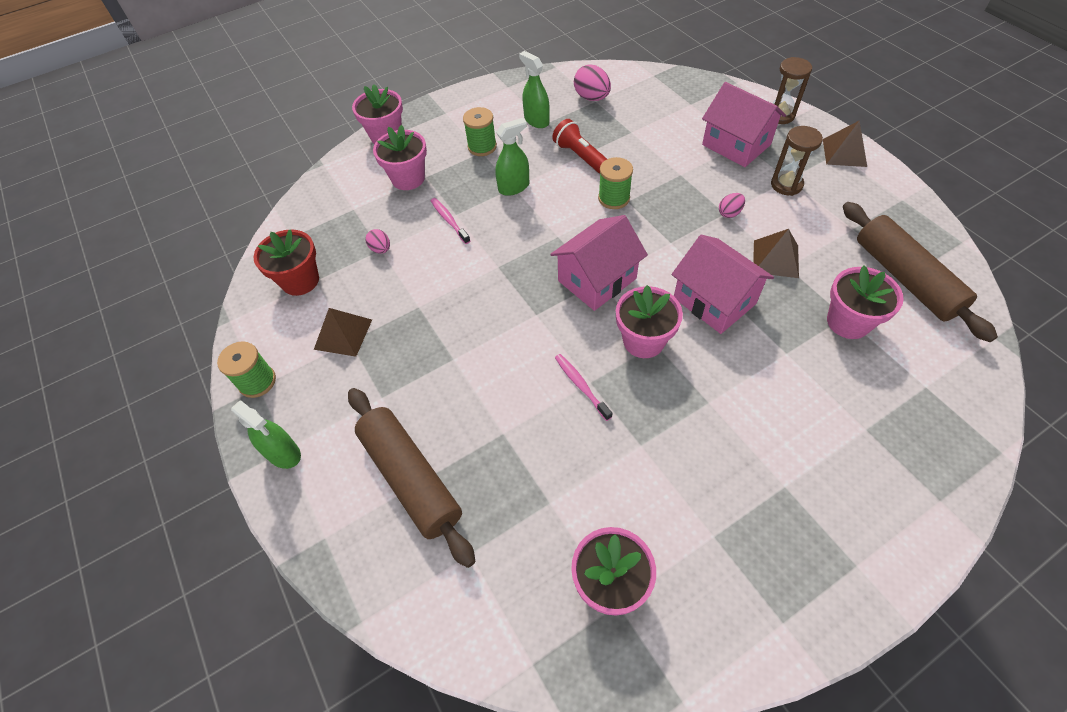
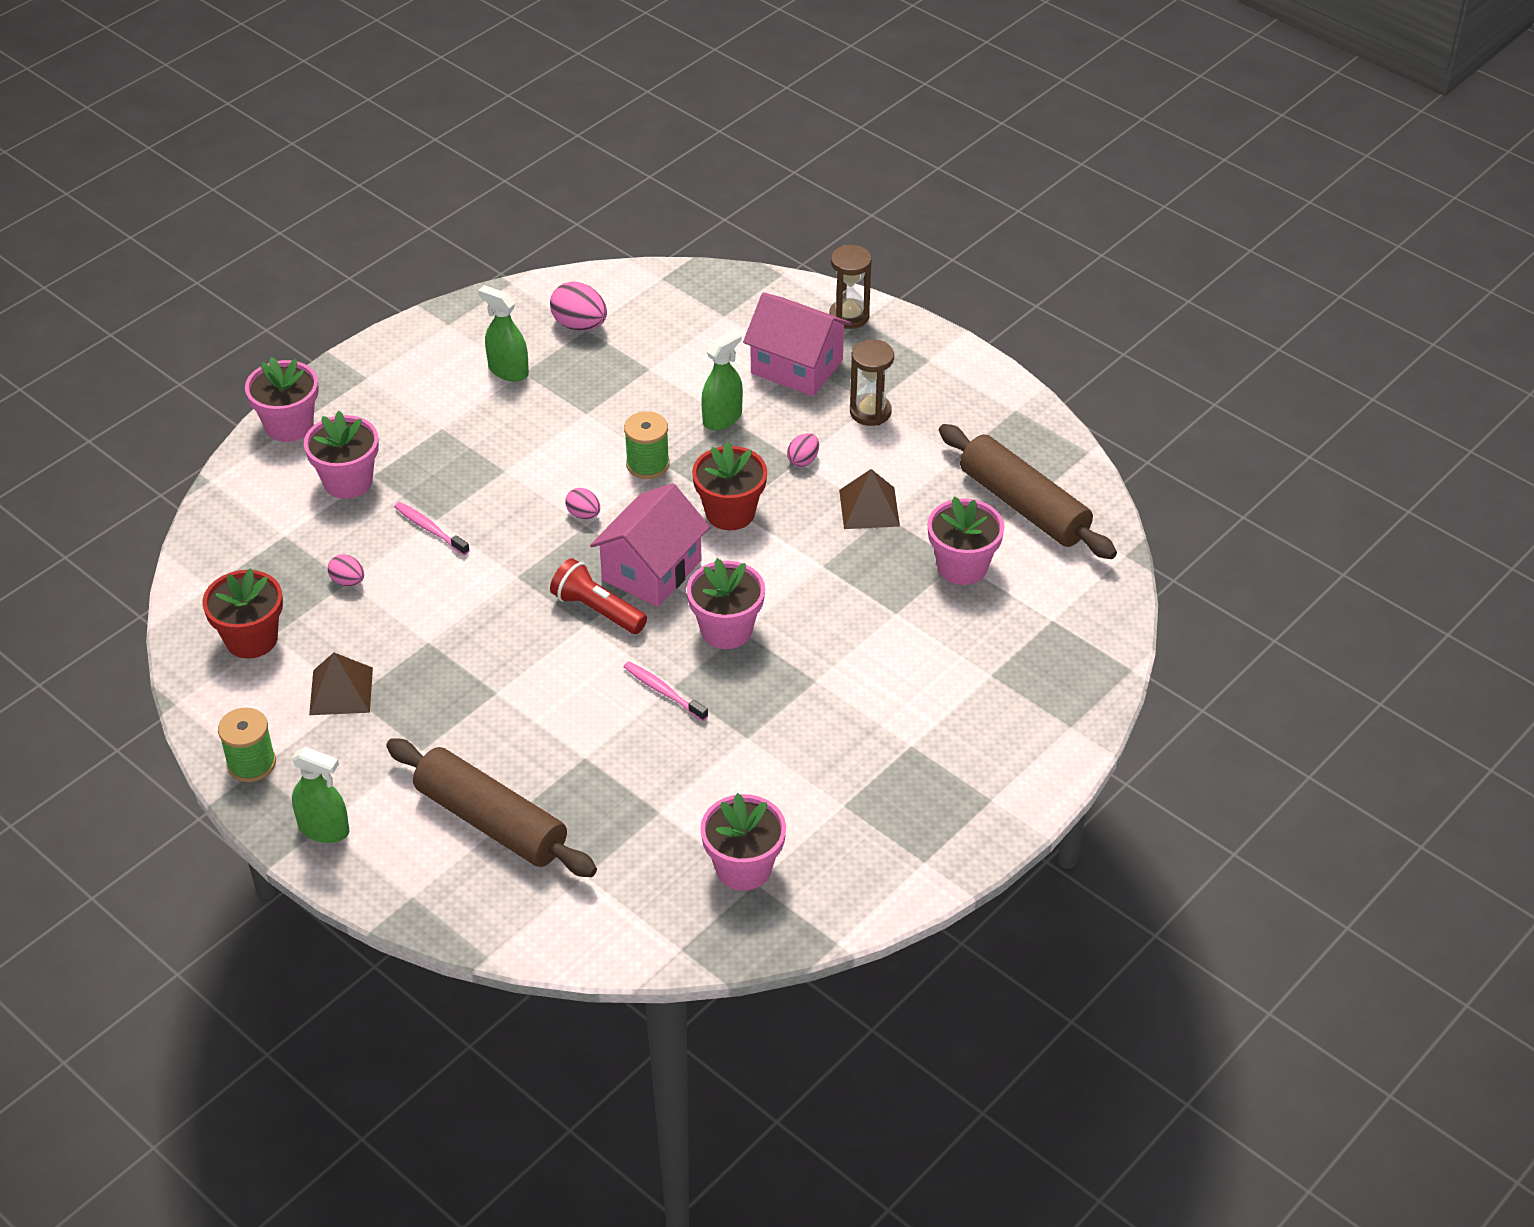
camera: 20 degrees left, 10 degrees down
green spool [463,107,497,156] -> none
green spray bottle [496,118,529,196] -> green spray bottle moved to [701,329,743,430]
red flashlight [552,119,607,174] -> red flashlight moved to [550,558,647,634]
pink house [672,235,774,334] -> none
brown pyramid [823,120,867,167] -> none
none -> pink egg [565,488,600,519]
none -> red flower pot [692,442,767,530]

